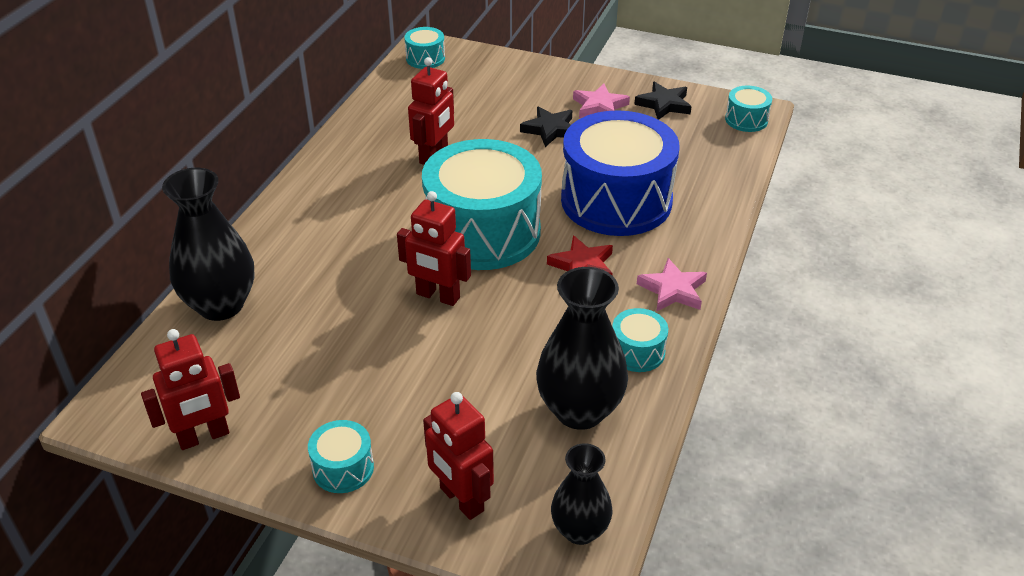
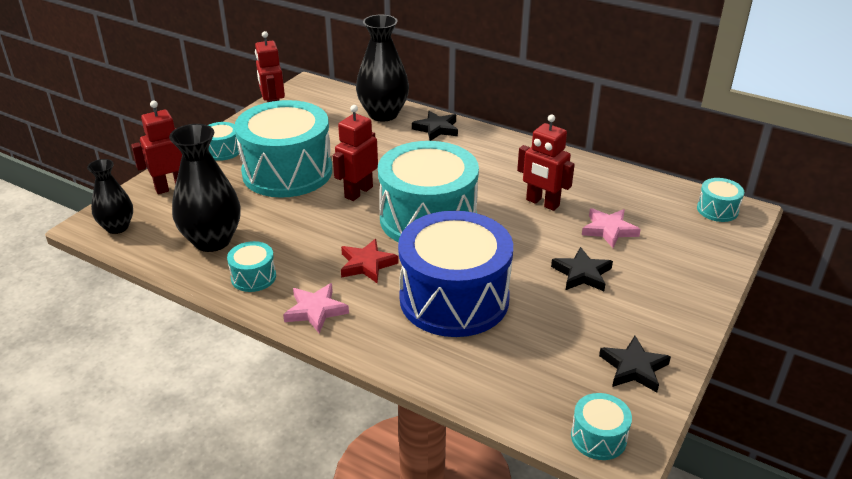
camera: 100 degrees right, 5 degrees down
pink star [573,83,630,118] -> pink star moved to [582,208,641,248]
none -> turquoise drum [234,100,332,197]
none -> black star [412,111,458,141]

